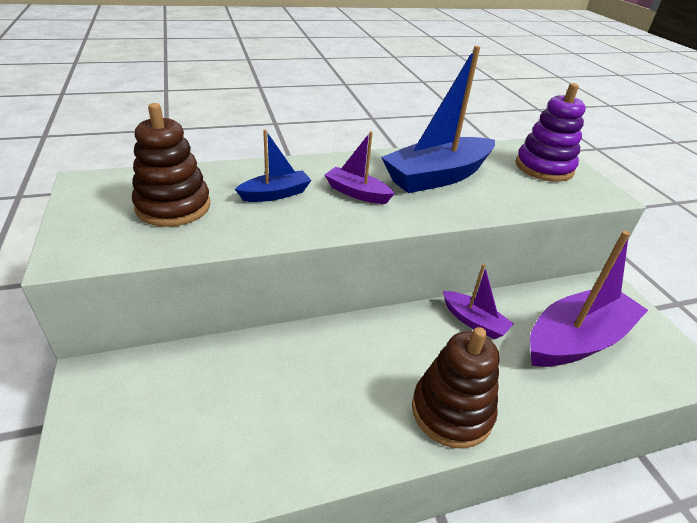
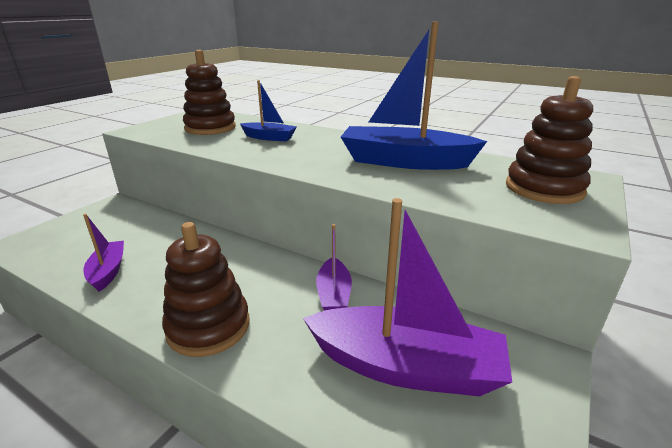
camera: 50 degrees right, 10 degrees down
purple boat [325,131,395,204] -> purple boat moved to [83,214,124,292]
purple stacking toy [516,83,586,182] -> brown stacking toy [506,76,593,204]

